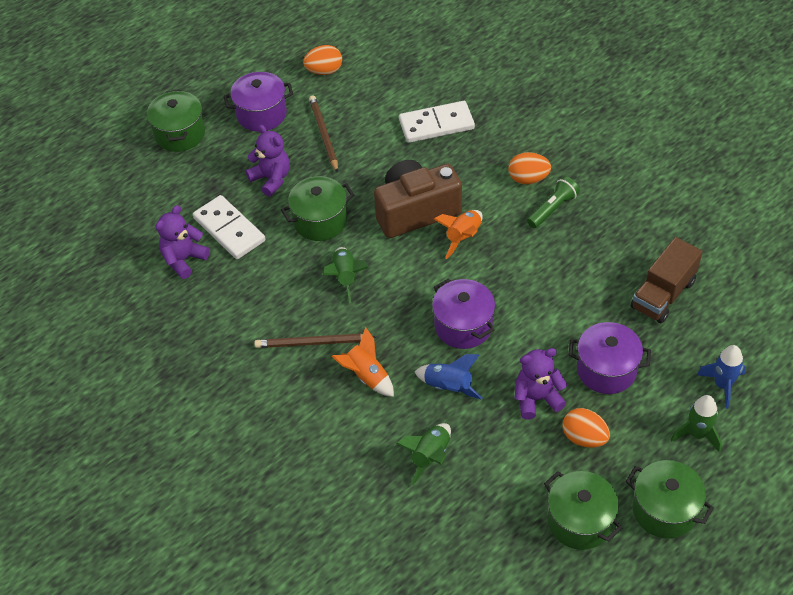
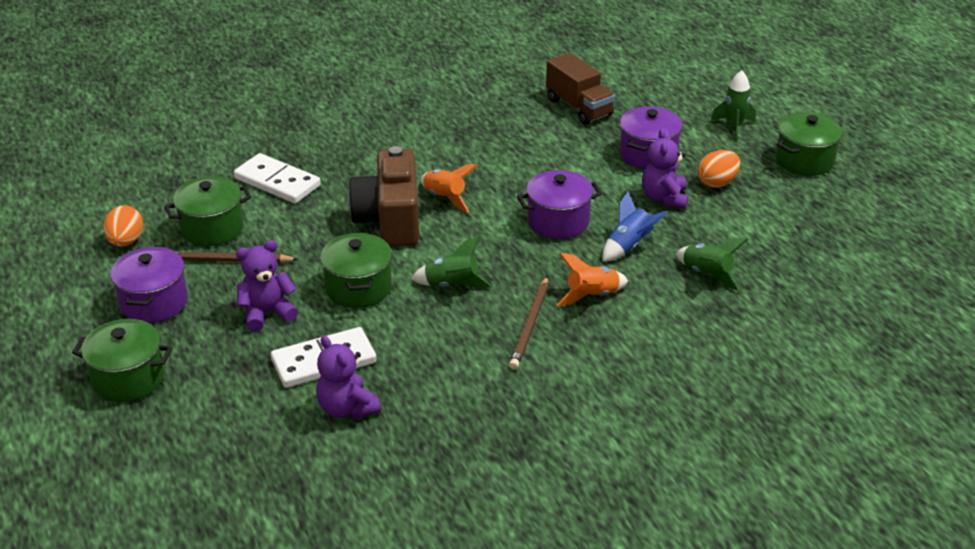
camera: 75 degrees left, 15 degrees down
white domino [399,101,475,143] -> white domino turned 60 degrees counterclockwise [234,153,321,203]
orange egg [508,152,551,184] -> none
green flashlight [527,176,580,228] -> none
green pot [544,471,623,550] -> green pot moved to [164,177,251,246]
blue rocket [697,345,746,409] -> none

